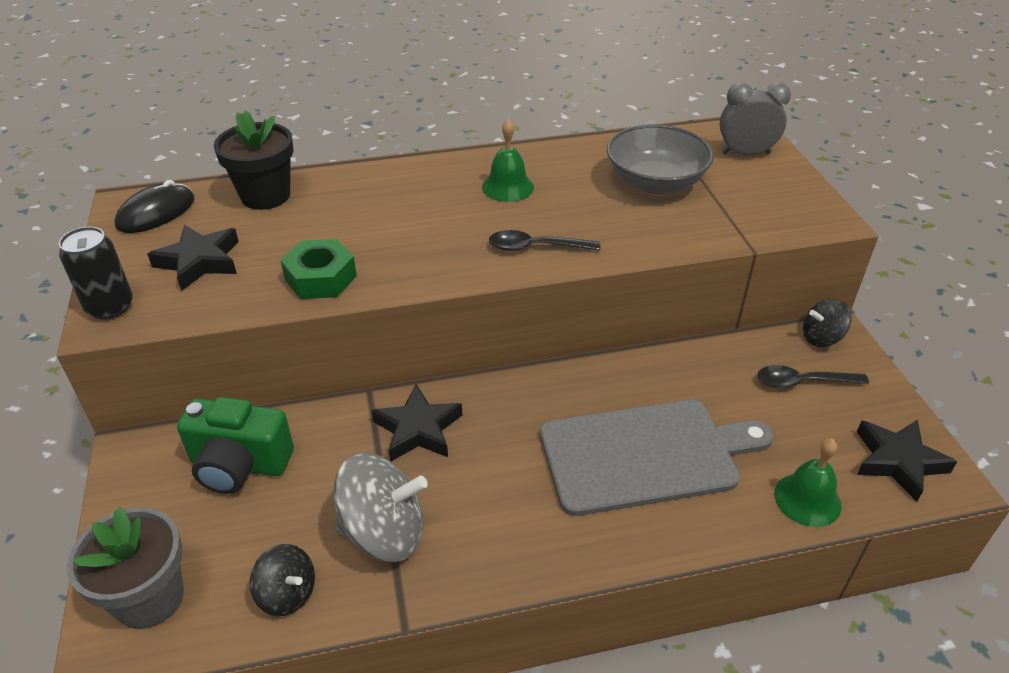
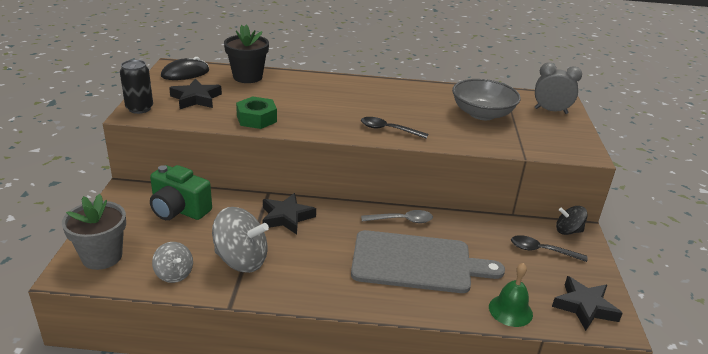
camera: 15 degrees right, 10 degrees down
black spinning top [250,544,315,616] -> grey spinning top [152,242,193,283]
green bell [482,120,534,202] -> none
none -> grey spoon [361,210,433,223]

